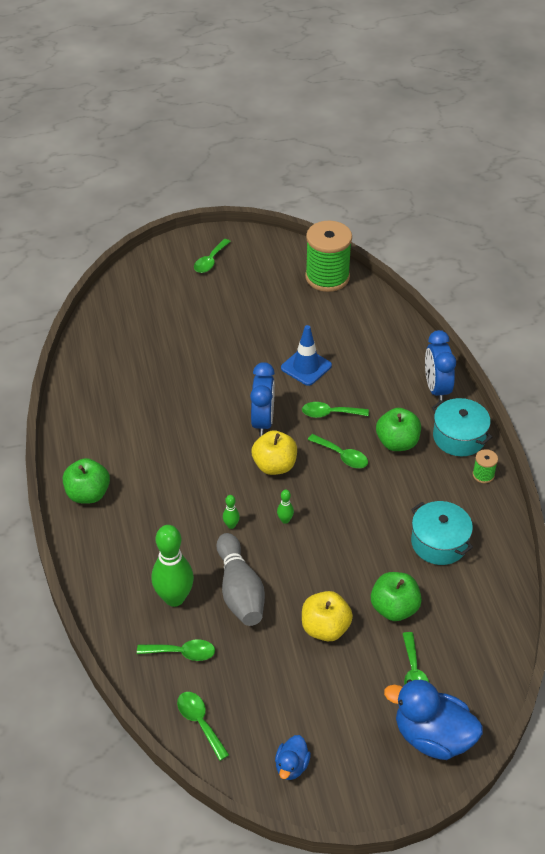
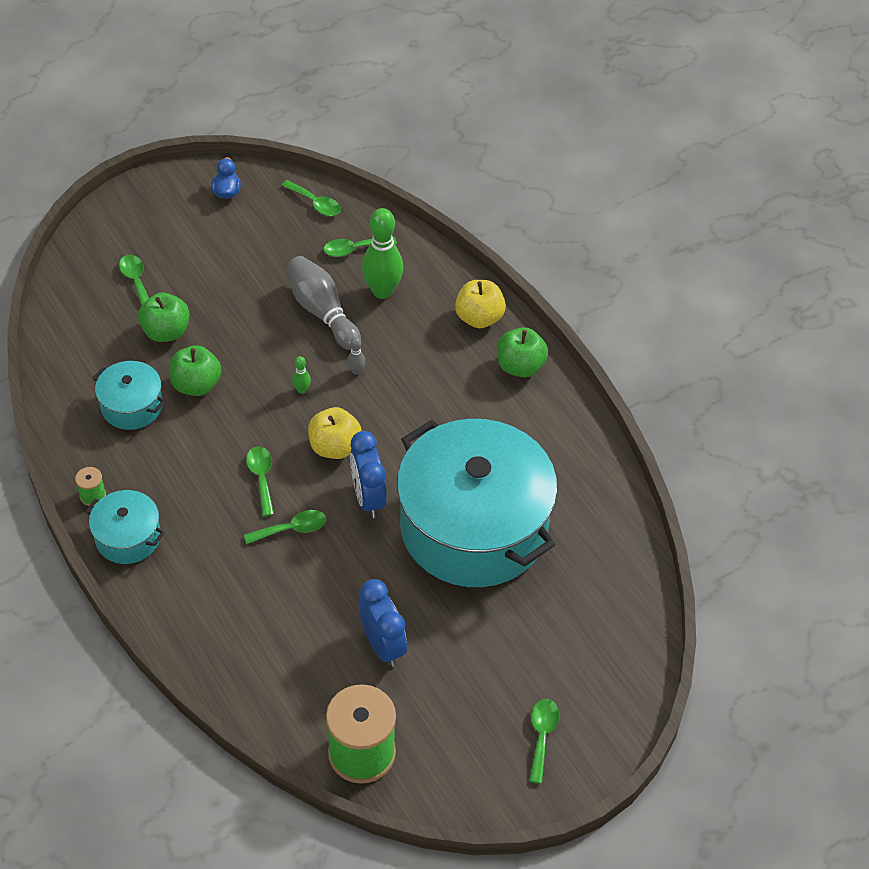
camera: 160 degrees right, 5 degrees up
green bowling pin [223,495,240,529] -> grey bowling pin [347,337,365,375]
blue traffic cone [281,325,332,386] -> none
yellow apple [302,591,353,641] -> yellow apple moved to [455,280,506,328]
green spoon [308,434,368,468] -> green spoon turned 60 degrees clockwise [246,446,274,516]
green apple [376,408,421,451] -> green apple moved to [169,346,222,396]
blue duck [384,679,483,760] -> none
blue clock [425,330,456,401] -> blue clock moved to [358,579,407,667]
none -> turquoise pot [397,419,558,587]

